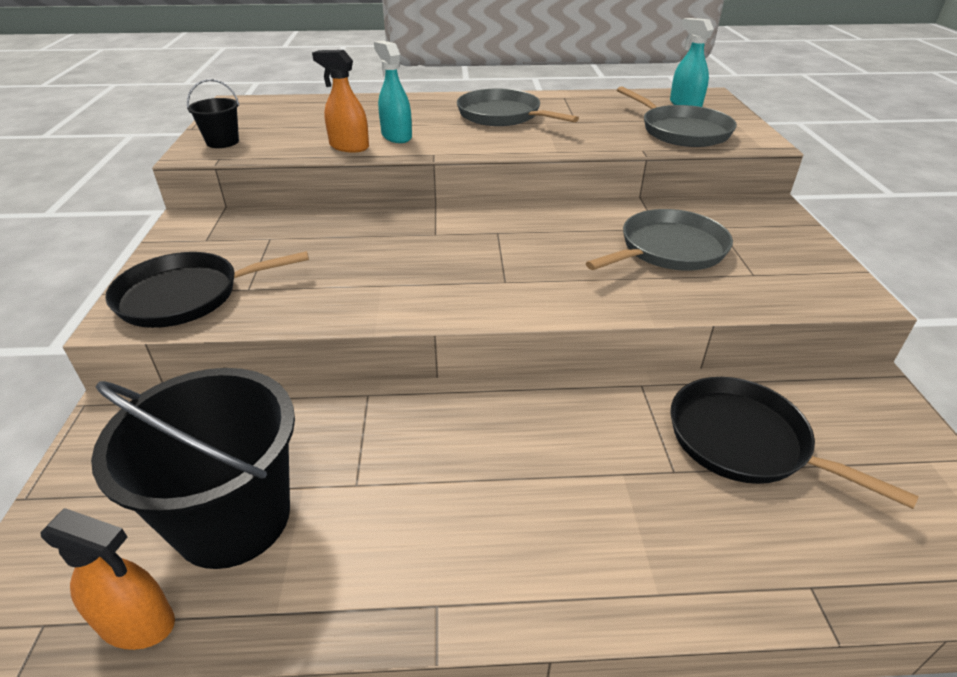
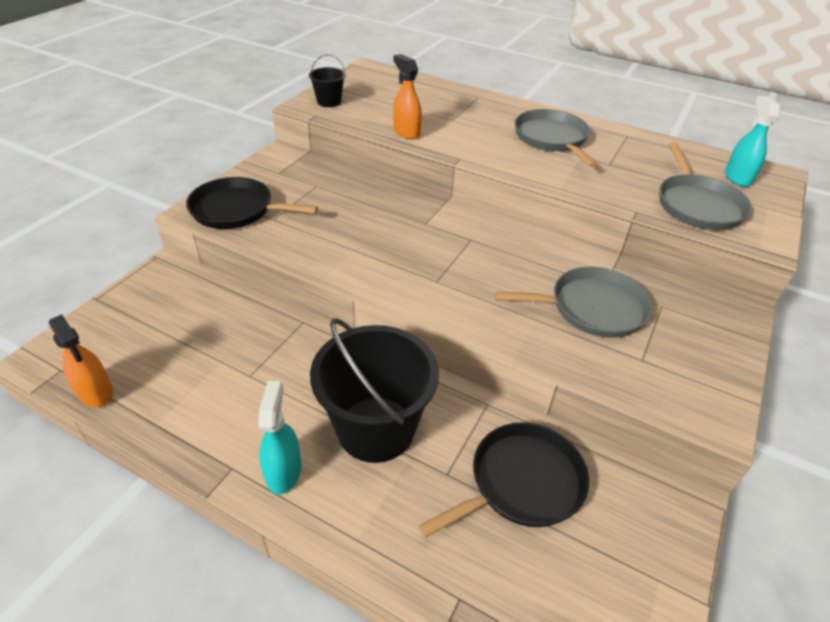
camera: 30 degrees right, 5 degrees up
black bucket [91,368,295,569] -> black bucket moved to [310,318,439,463]
turquoise spray bottle [374,41,412,143] -> turquoise spray bottle moved to [258,381,301,495]
black pan [670,377,919,509] -> black pan turned 75 degrees clockwise [418,422,589,538]

